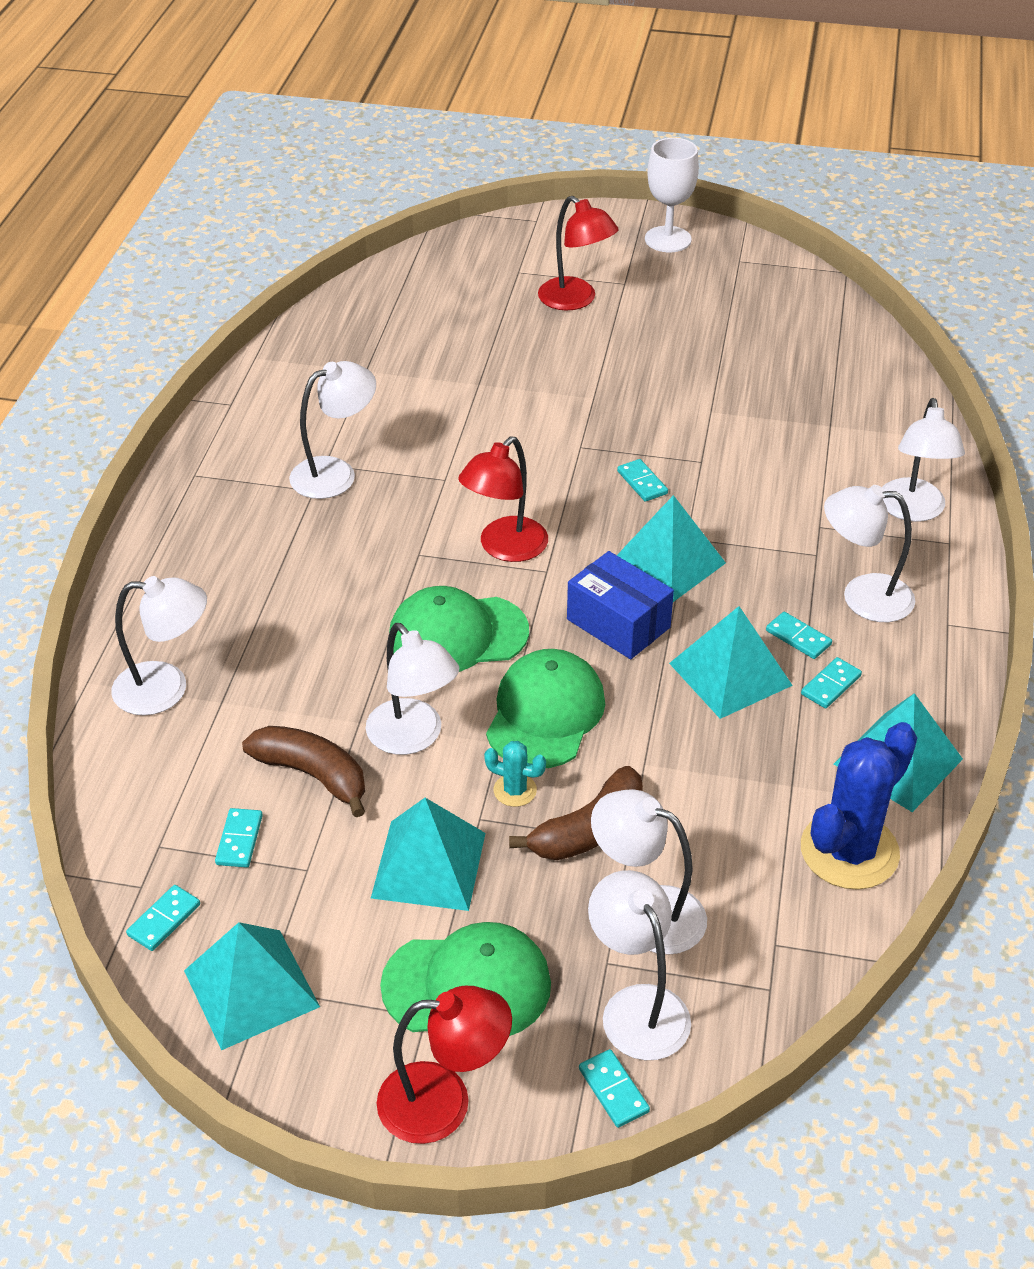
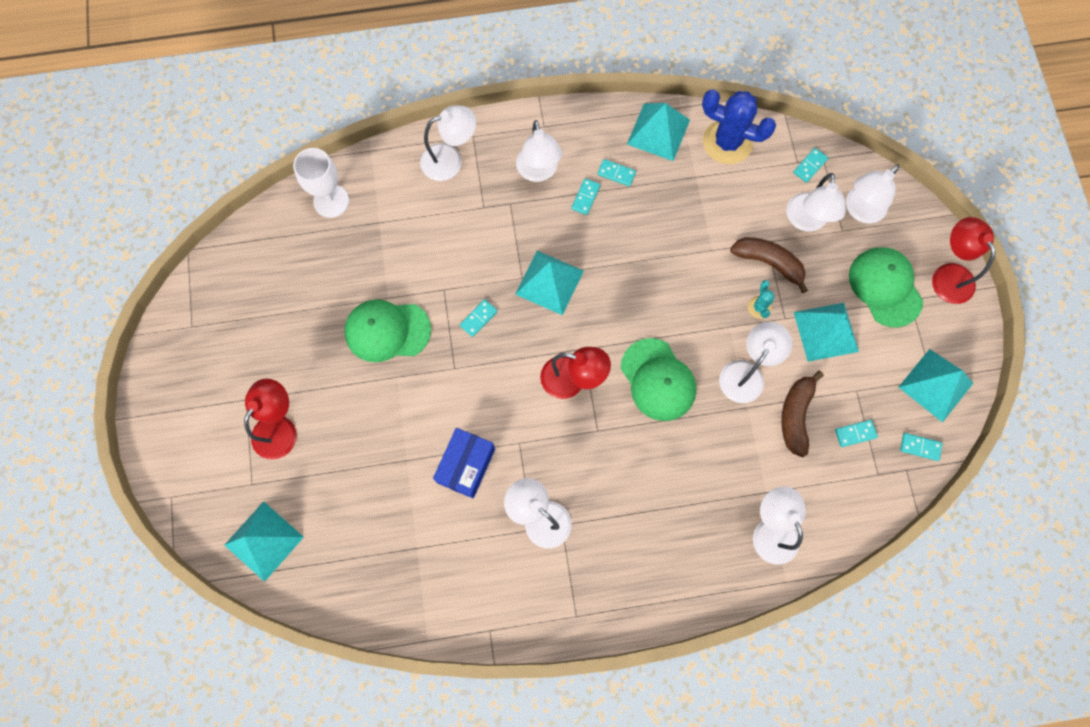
camera: 110 degrees left, 30 degrees up
green cap [486,649,605,768] -> green cap moved to [344,300,431,362]
blue box [567,551,674,659] -> blue box moved to [433,428,495,498]
turquoise domino [579,1049,650,1128] -> turquoise domino moved to [793,148,828,183]
white goblet [645,138,699,252] -> white goblet moved to [293,148,349,218]
turquoise pyramid [669,606,793,719] -> turquoise pyramid moved to [225,501,304,582]

